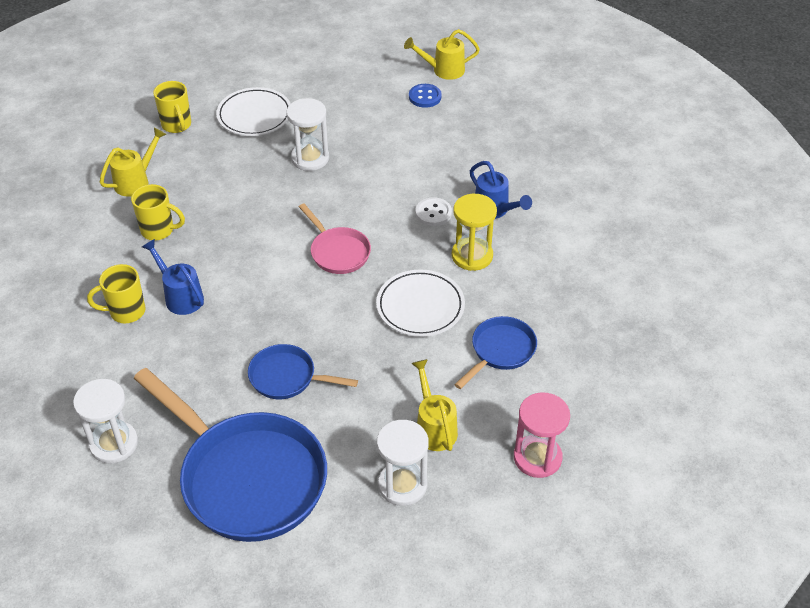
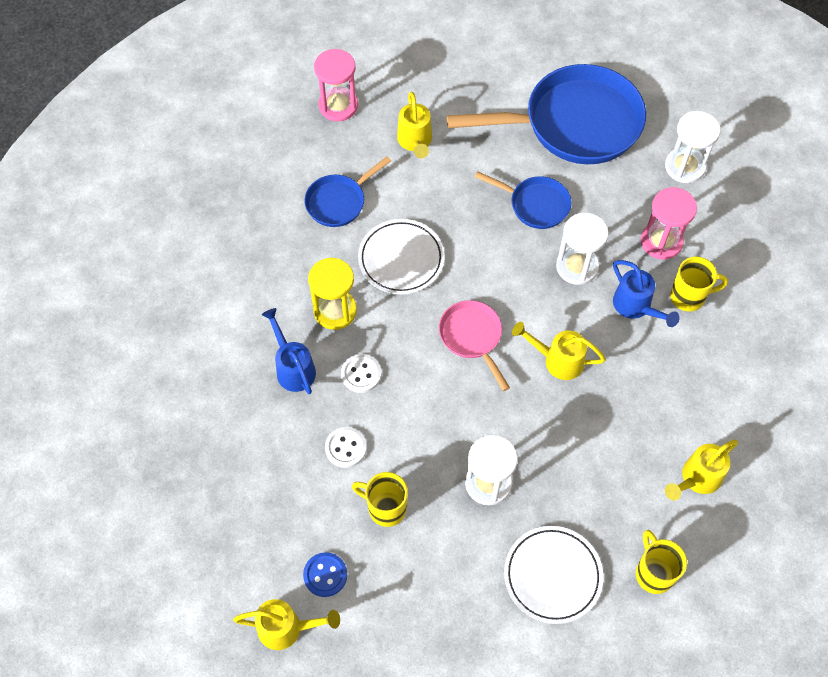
camera: 170 degrees left, 15 degrees up
yellow mug [131,184,185,240] -> yellow mug moved to [352,472,408,527]
blue pan [134,368,327,542] -> blue pan turned 120 degrees clockwise [447,64,646,164]
white hourglass [377,420,429,506] -> white hourglass moved to [556,213,609,285]
none -> white button [325,427,367,468]
none -> yellow watering can [512,322,606,380]
none -> pink hourglass [641,187,697,260]

